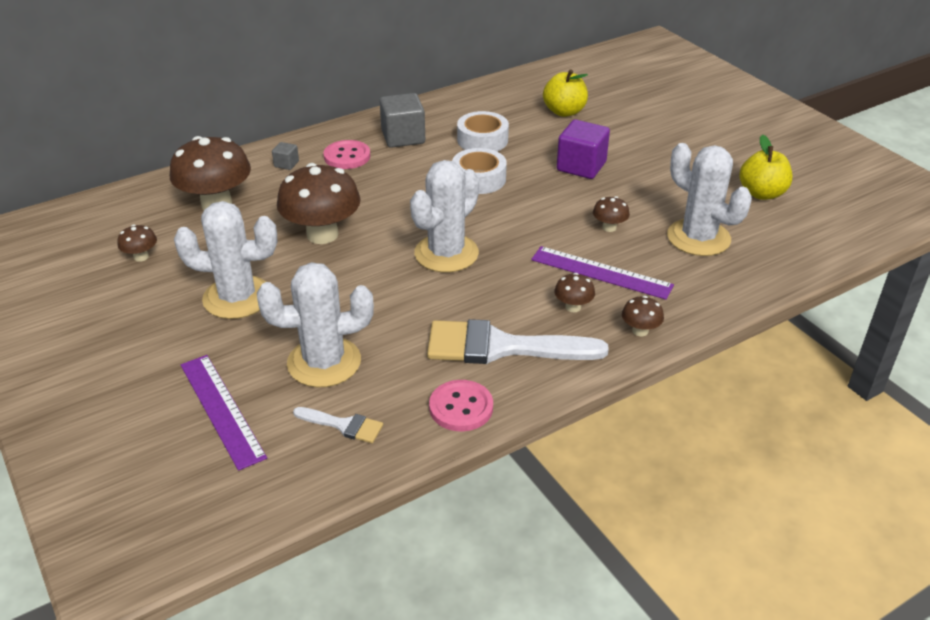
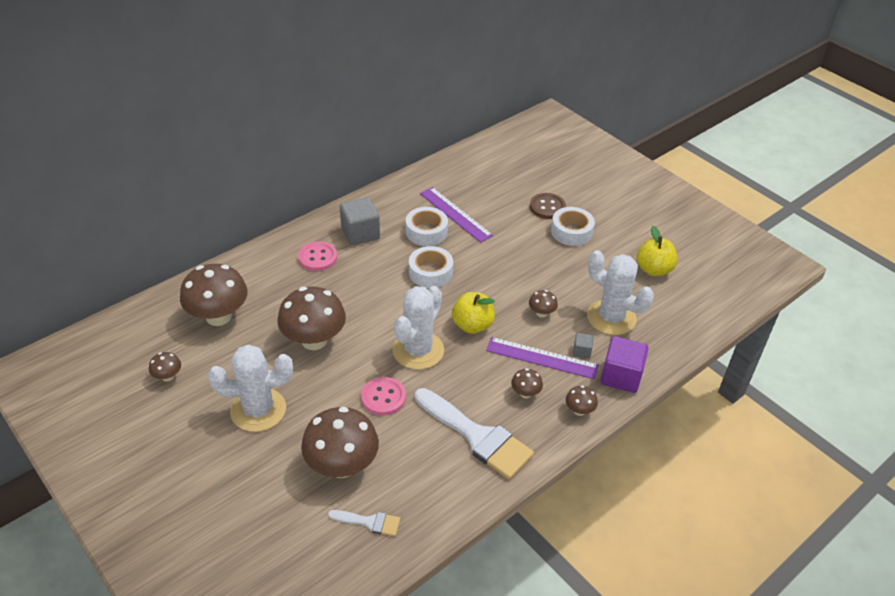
camera: 10 degrees left, 5 degrees up
purple ruler [181,355,267,471] -> purple ruler moved to [420,187,493,243]
white cactus [257,262,374,387] -> brown mushroom [301,407,379,478]
grey cube [272,142,299,170] -> grey cube moved to [573,333,594,358]
white brush [427,319,609,364] -> white brush turned 135 degrees counterclockwise [415,388,534,479]
pink button [429,380,493,431] -> pink button moved to [361,377,406,416]
yellow apple [543,69,588,117] -> yellow apple moved to [452,292,495,334]
purple cube [557,120,610,179] -> purple cube moved to [601,336,649,393]
none -> brown button [530,193,566,219]
none -> white tape [551,207,595,246]

